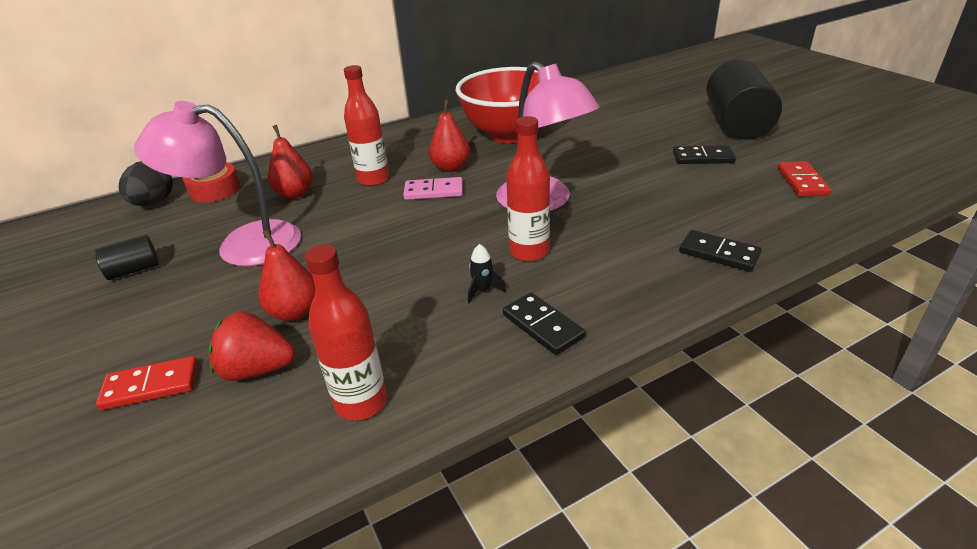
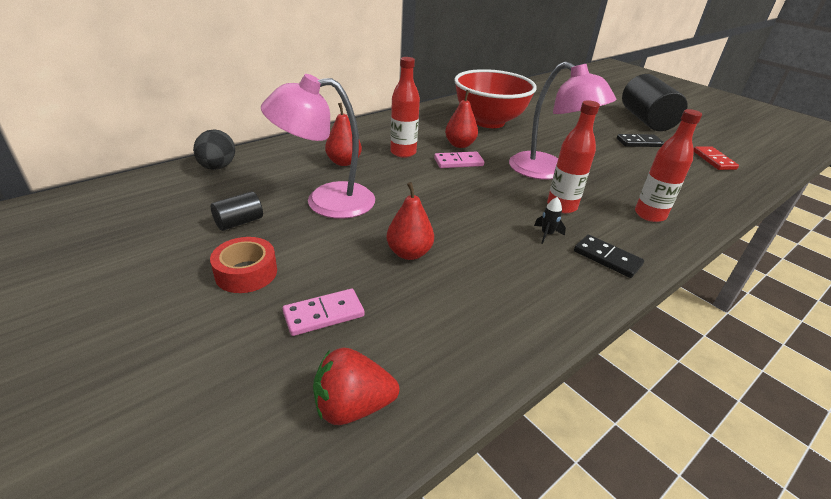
camera: 15 degrees left, 0 degrees up
red domino [96,356,198,410] -> pink domino [282,289,365,336]
red tape [183,162,241,203] -> red tape moved to [210,237,277,293]
red strawberry [209,311,295,381] -> red strawberry moved to [313,347,399,425]
red bottle [305,244,387,421] -> red bottle moved to [635,109,702,222]
black domino [679,230,762,272] -> none

